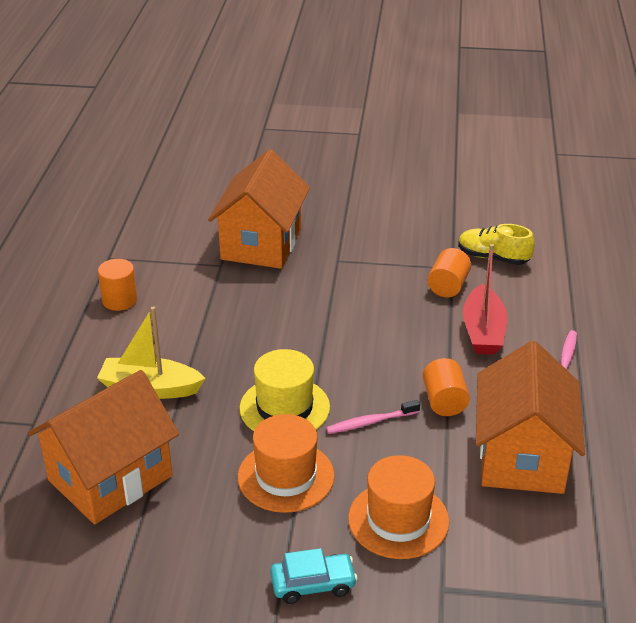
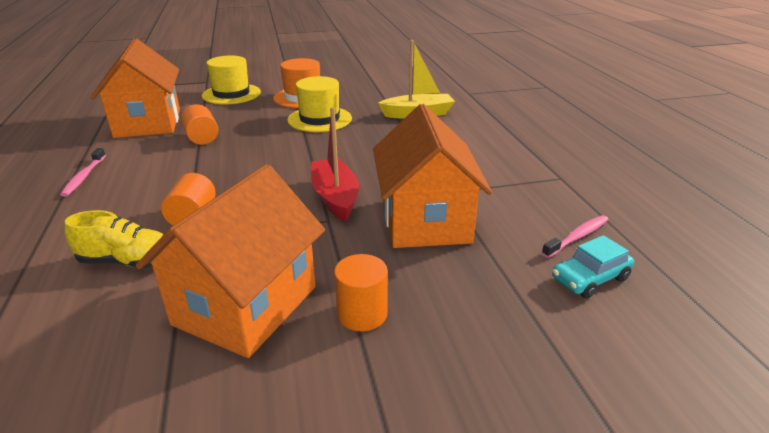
camera: 160 degrees right, 5 degrees down
orange house [28,370,179,524] -> orange house moved to [136,164,325,358]
orange cylinder [98,259,137,311] -> orange cylinder moved to [334,254,388,331]
turquoise car [270,548,357,604] -> turquoise car moved to [552,235,634,298]
pink toothbrush [326,400,420,434] -> pink toothbrush moved to [542,215,609,258]
orange hat [348,455,449,559] -> yellow hat [202,55,261,104]
red boat [463,244,507,355] -> red boat moved to [311,107,359,222]

